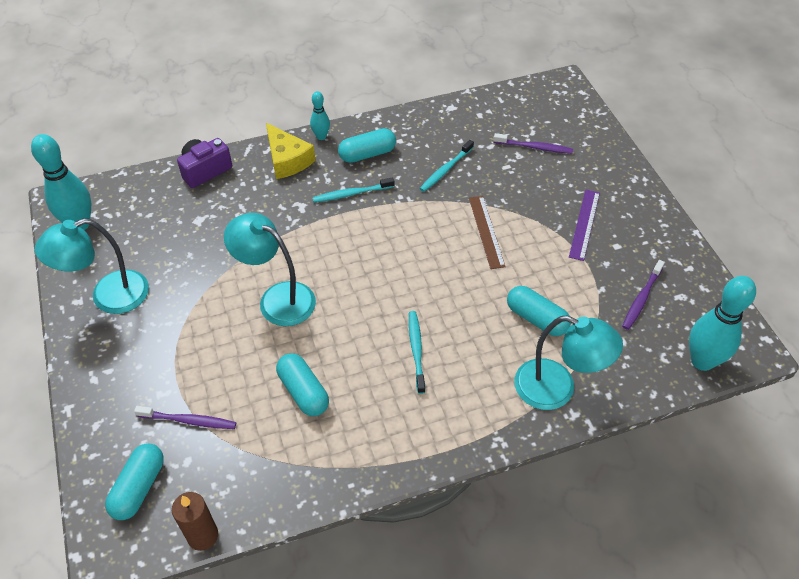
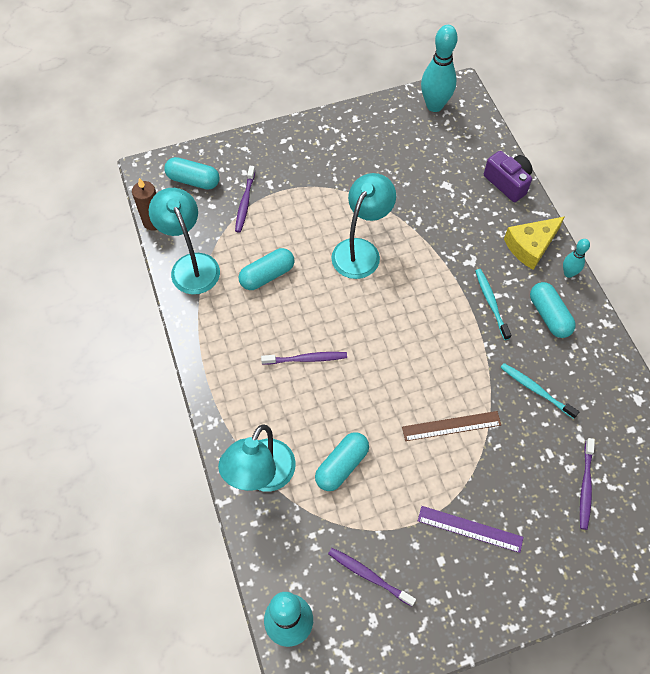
camera: 90 degrees right, 10 degrees up
turquoise lamp [35,218,149,314] -> turquoise lamp moved to [149,188,220,294]
turquoise toothbrush [409,311,425,394] -> purple toothbrush [261,352,347,365]

